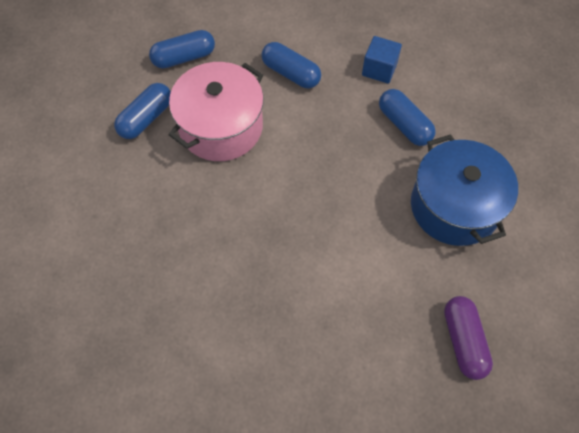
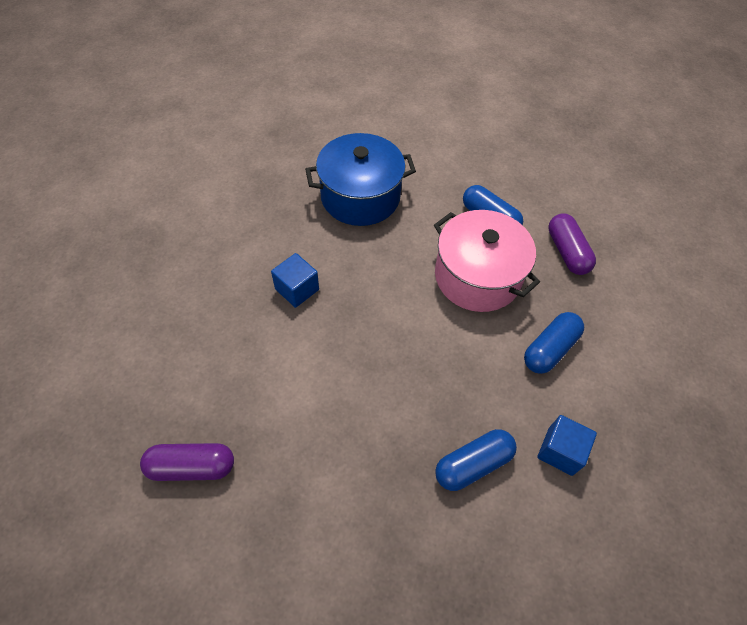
camera: 95 degrees right, 5 degrees down
blue capsule [149,30,215,69] -> purple capsule [548,213,596,275]
blue pot [411,134,518,246] -> blue pot moved to [305,133,416,226]
none -> blue cube [271,253,319,308]

